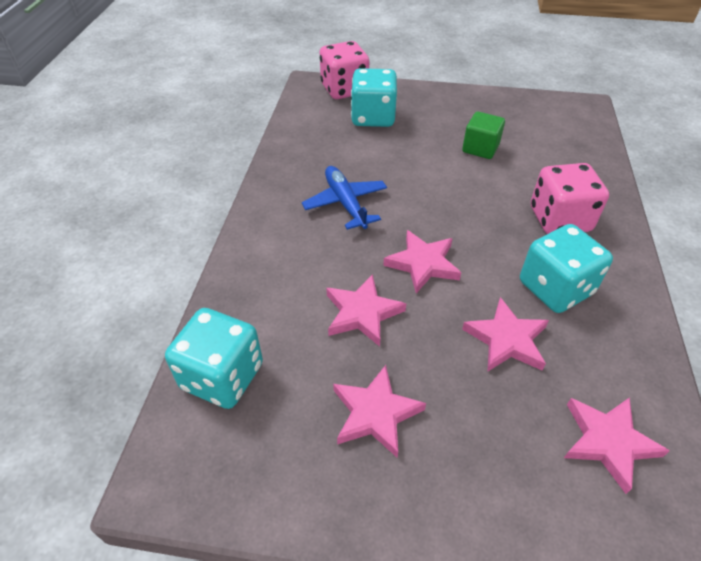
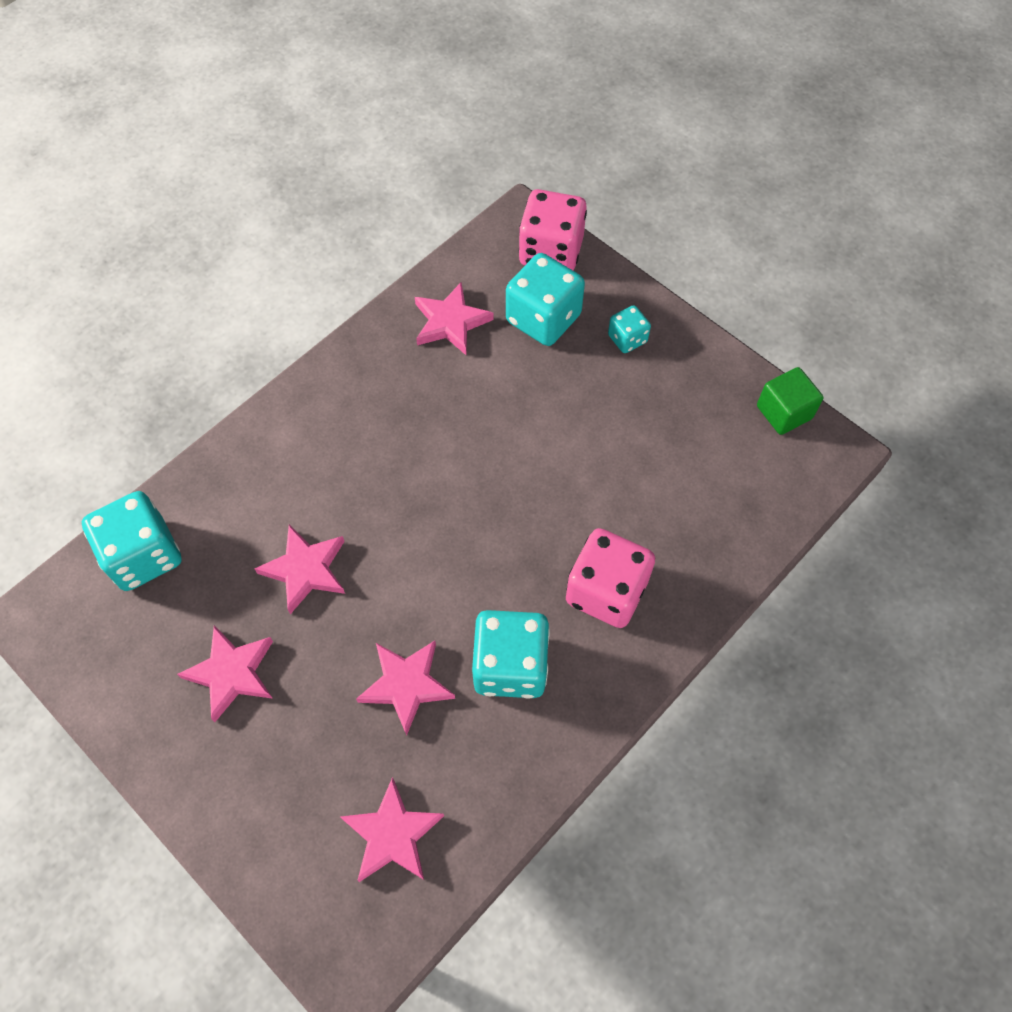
camera: 35 degrees right, 15 degrees up
blue plane [302,166,387,230] -> none
pink star [383,230,461,293] -> pink star moved to [415,282,493,355]
green cube [462,111,505,159] -> green cube moved to [757,367,823,435]
none -> turquoise dice [608,305,651,353]

